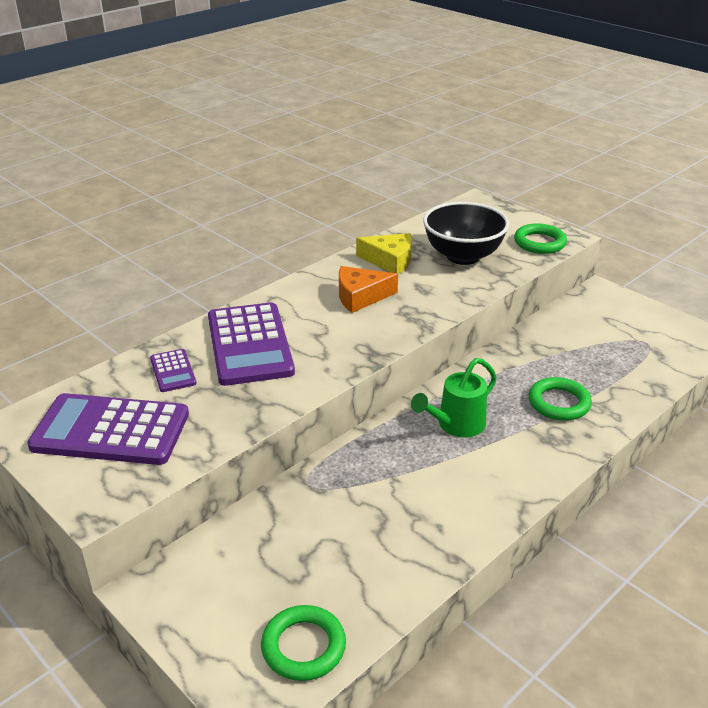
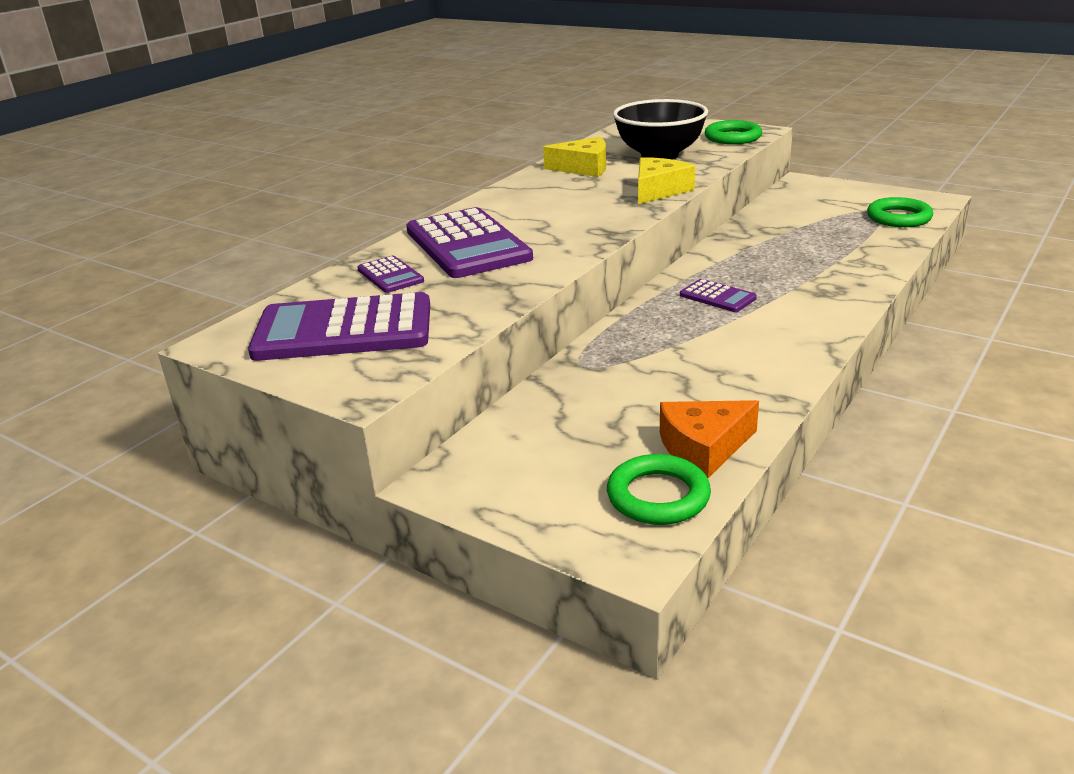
camera: 10 degrees left, 5 degrees down
orange cheese [339,266,398,313] -> orange cheese moved to [660,400,759,478]
green watering can [411,358,497,437] -> purple calculator [680,279,757,312]
green ring [529,377,592,421] -> green ring moved to [867,197,933,227]
none -> yellow cheese [638,157,695,204]

